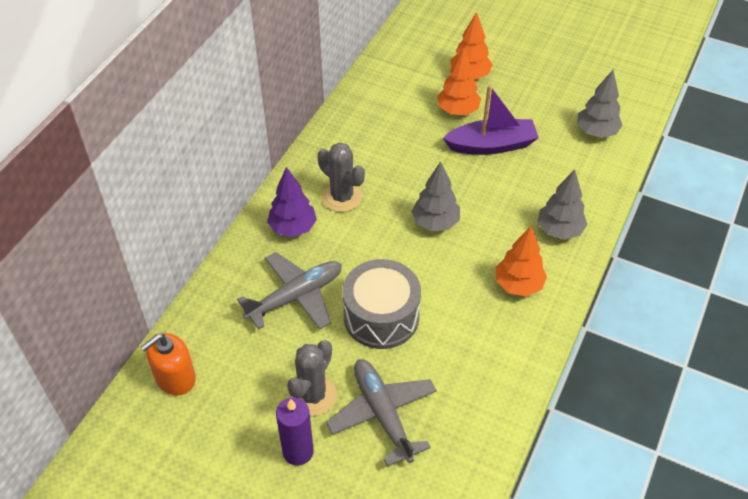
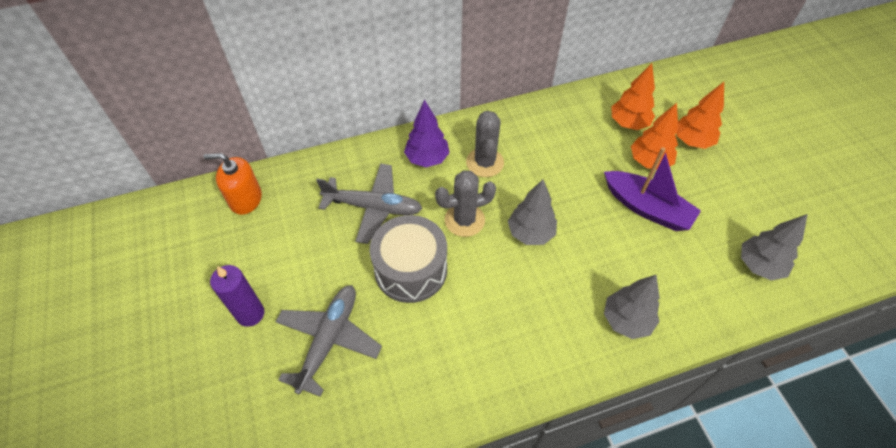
camera: 45 degrees right, 5 degrees up
grey cactus [287,340,337,416] -> grey cactus moved to [435,170,496,237]
orange tree [496,226,547,296] -> orange tree moved to [611,63,655,130]

